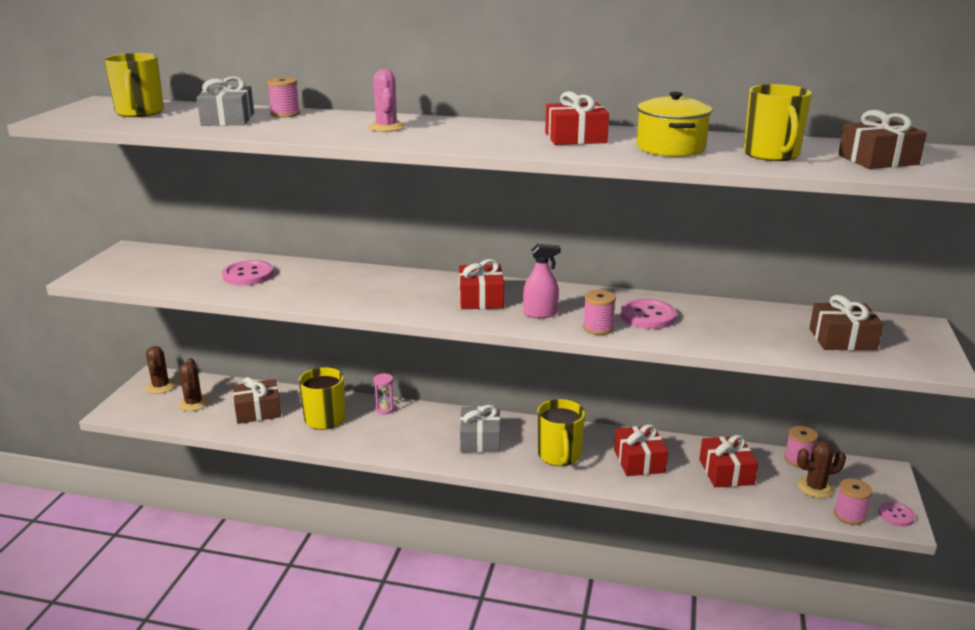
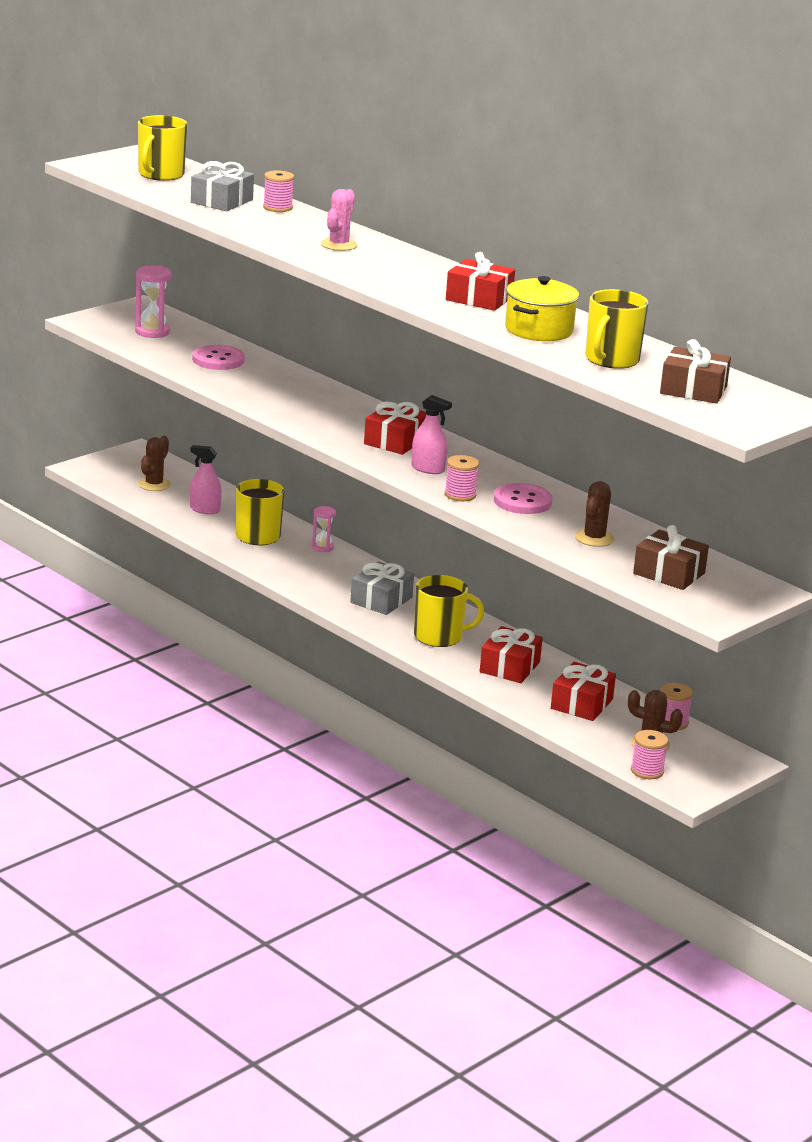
camera: 30 degrees right, 0 degrees up
brown cactus [146,346,176,394] -> brown cactus moved to [575,481,614,547]
brown gift [233,377,281,424] -> pink spray bottle [190,445,222,514]
yellow mug [537,399,585,466] -> yellow mug turned 120 degrees counterclockwise [414,575,484,647]
pink button [879,502,915,526] -> none
none -> pink hourglass [135,265,171,338]

